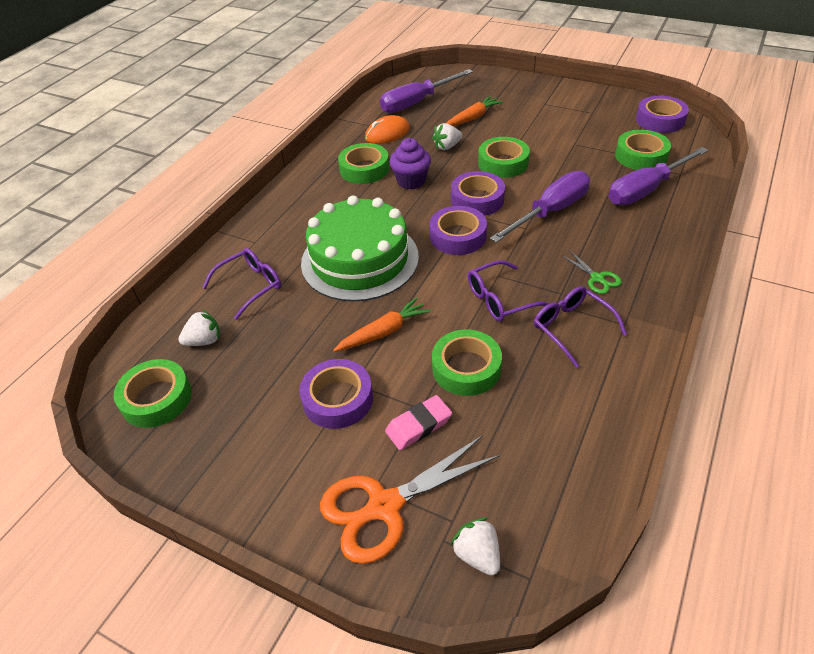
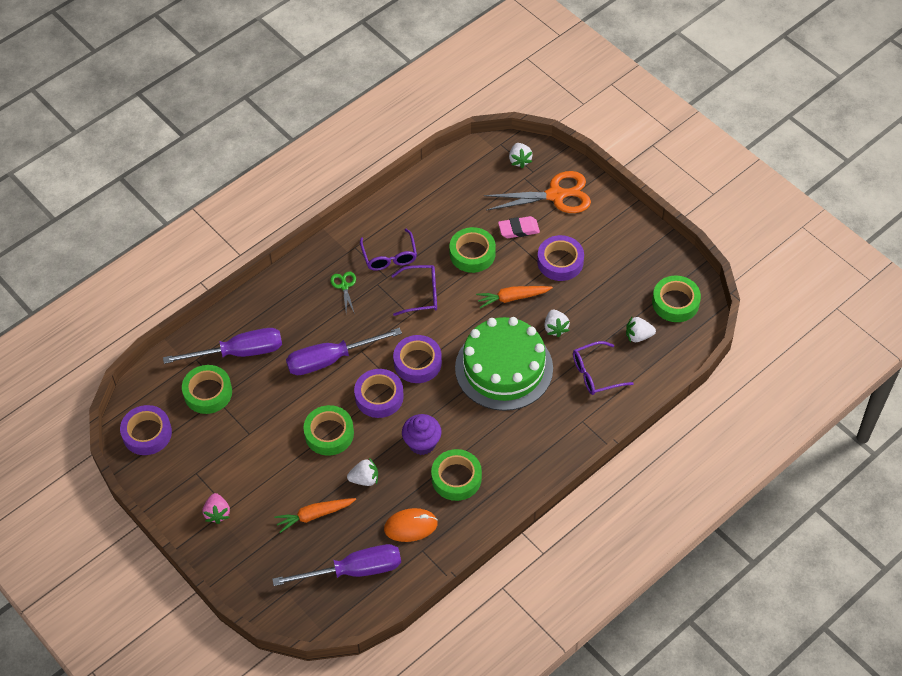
camera: 160 degrees left, 10 degrees up
none -> pink strawberry [203,493,230,524]
none -> white strawberry [544,309,570,338]

